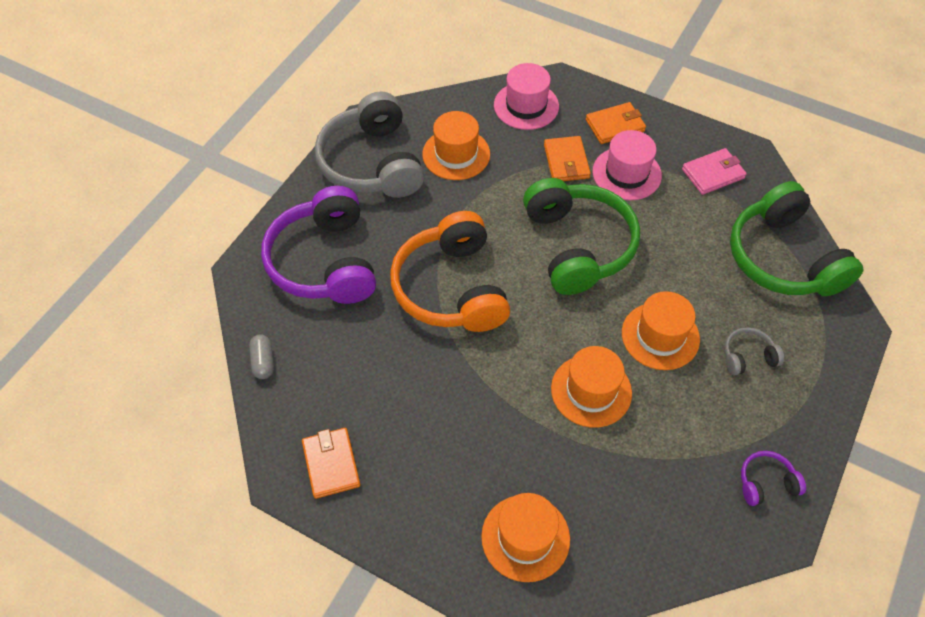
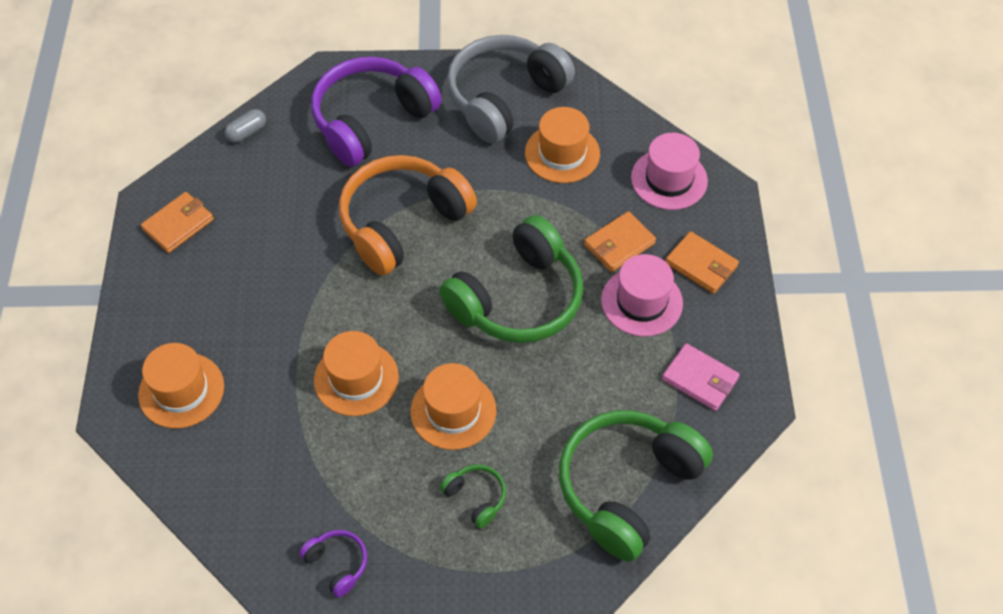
camera: 60 degrees right, 0 degrees up
grey headphones [725,327,784,376] -> green headphones [440,464,506,529]

